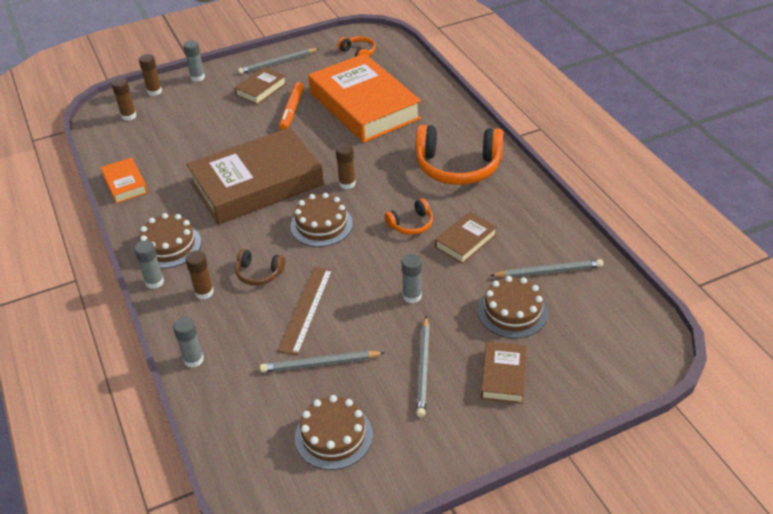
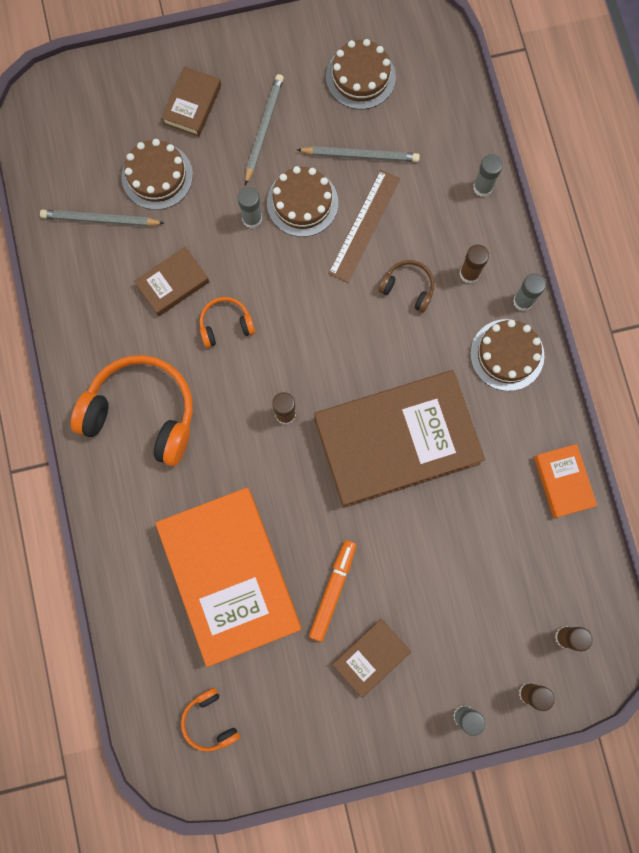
camera: 170 degrees left, 35 degrees up
grey pencil [238,48,320,74] -> none
brown cake [290,193,353,247] -> brown cake moved to [267,166,338,237]

